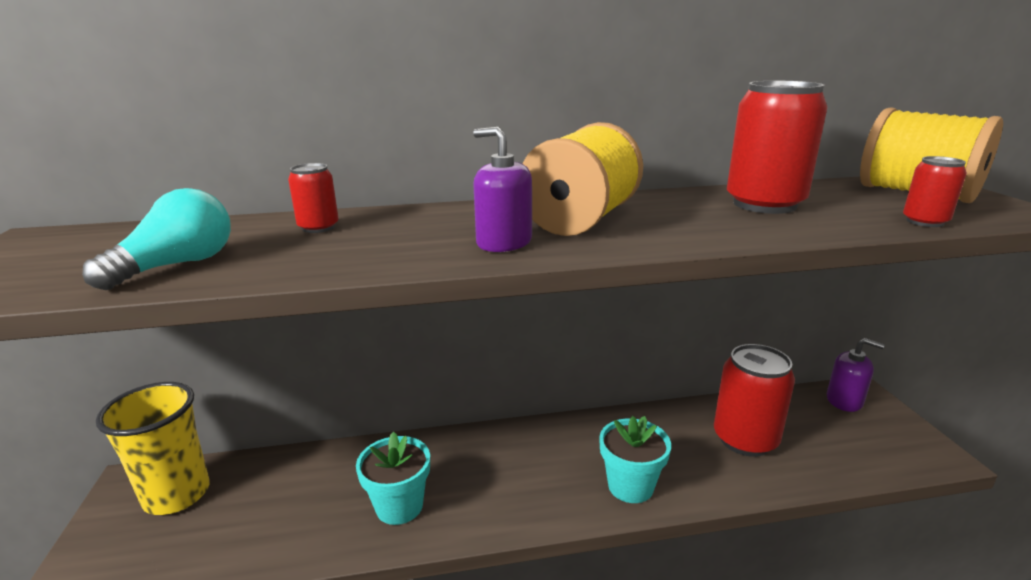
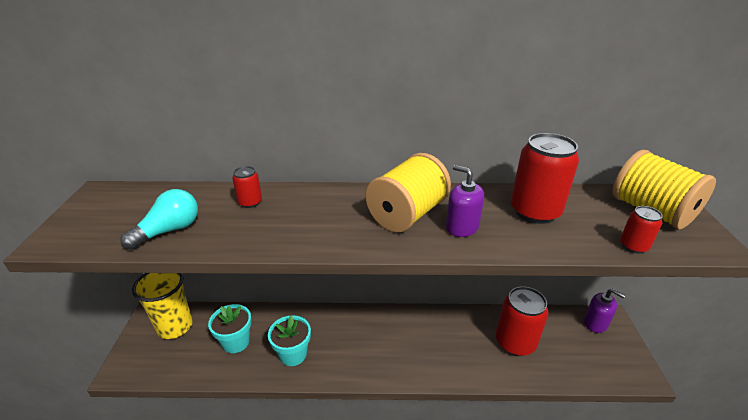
camera: 10 degrees right, 10 degrees up
purple soap dispenser [473,127,532,252] -> purple soap dispenser moved to [446,165,484,237]
turquoise flower pot [599,416,671,503] -> turquoise flower pot moved to [208,304,251,353]

